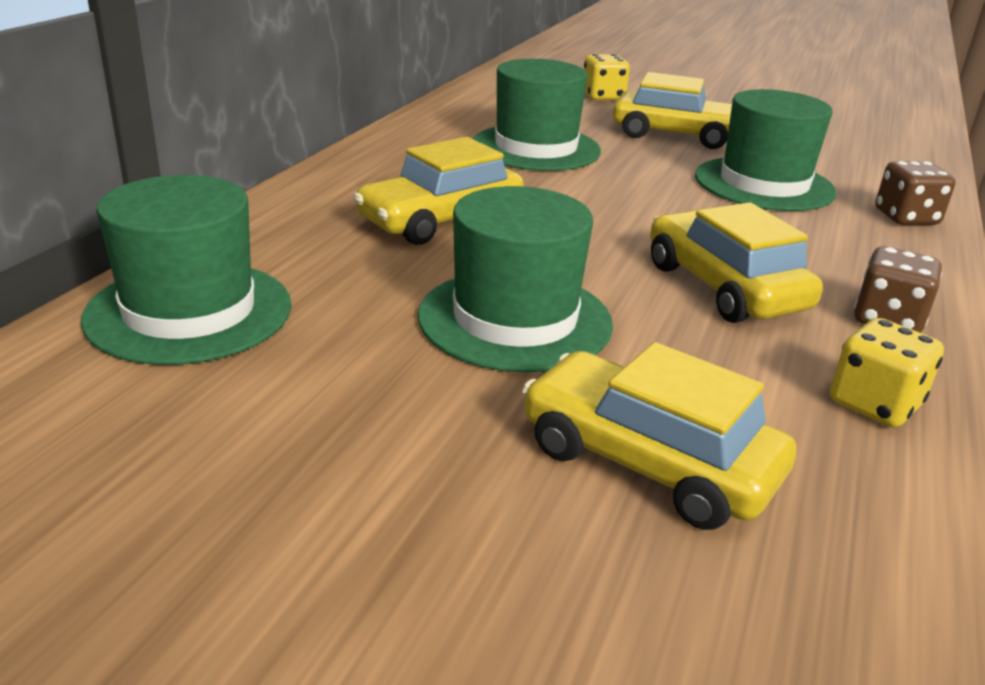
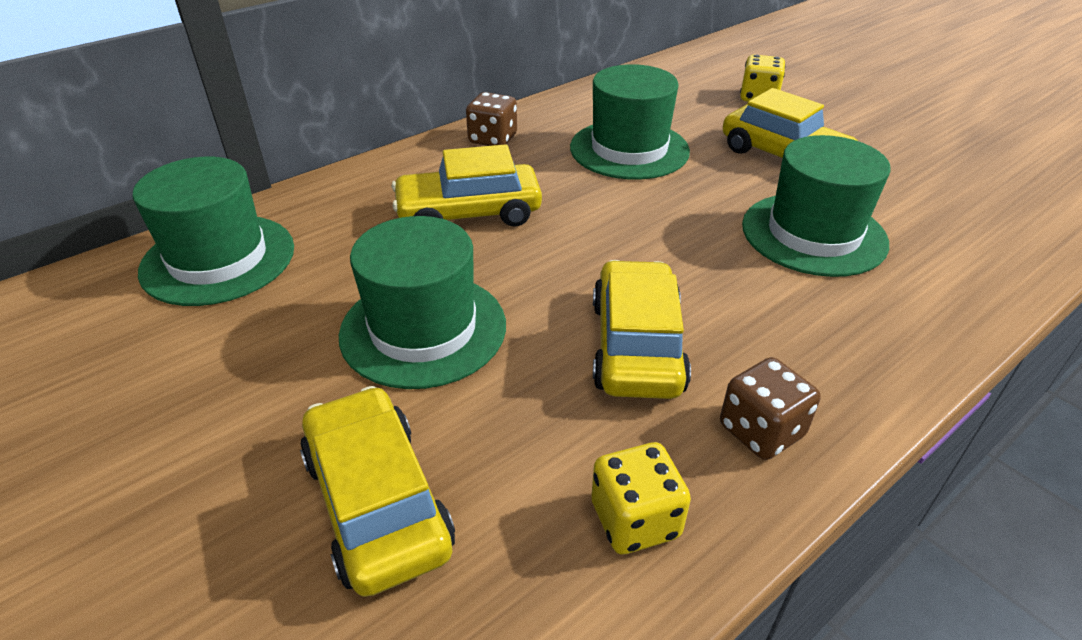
camera: 30 degrees right, 10 degrees up
brown dice [876,161,956,225] -> brown dice moved to [466,92,517,146]

